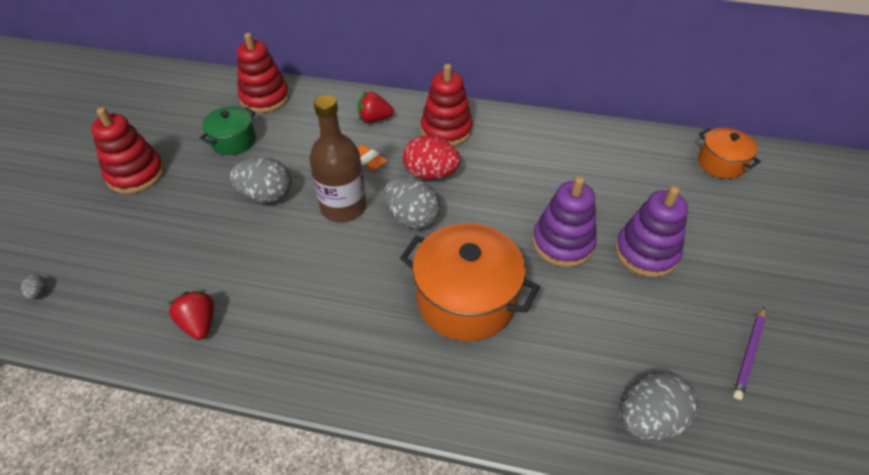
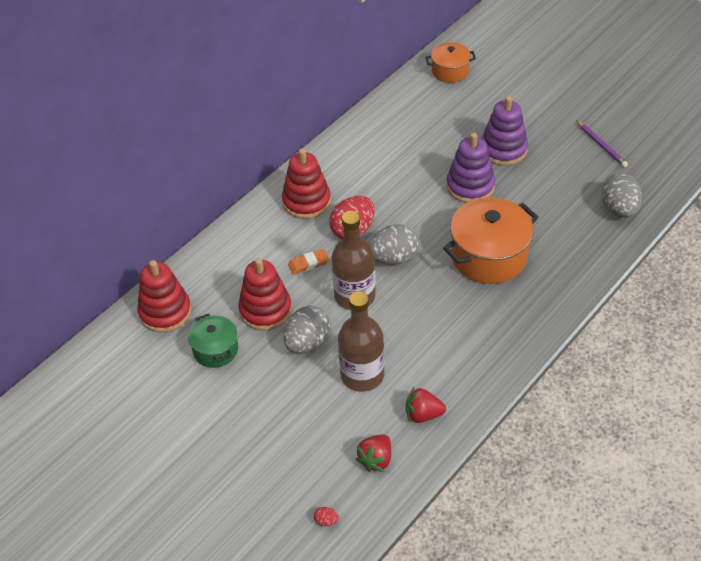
camera: 60 degrees left, 0 degrees up
grey egg [21,275,47,299] -> red egg [314,507,339,526]
red stacking toy [91,107,164,194] -> red stacking toy moved to [238,258,292,330]
red strawberry [357,91,394,123] -> red strawberry moved to [356,435,391,472]
none -> brown bottle [338,291,384,392]

